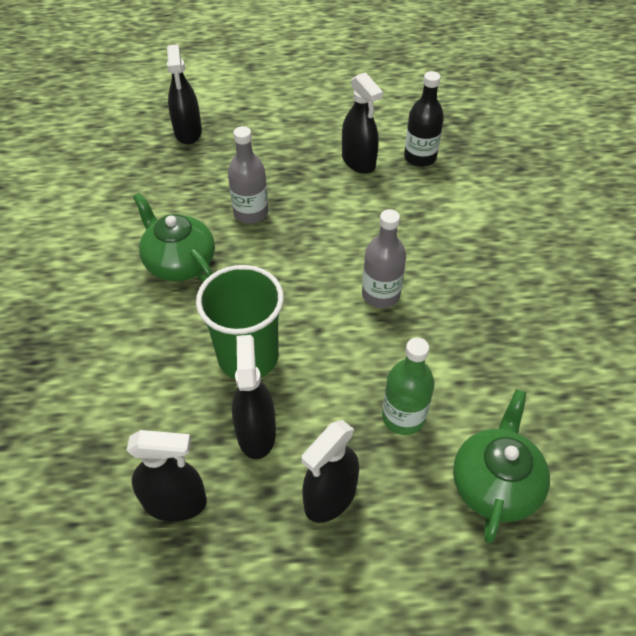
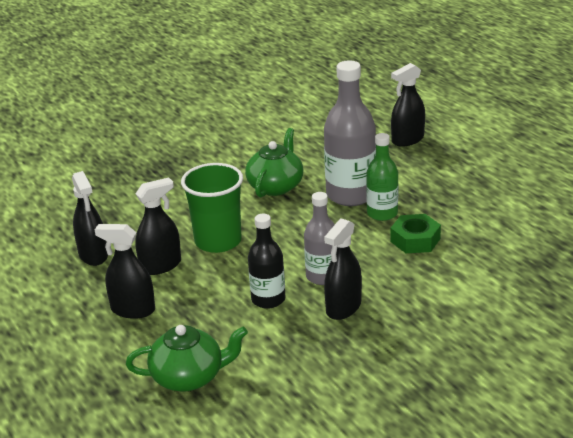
camera: 65 degrees right, 20 degrees down
grey bottle [228,126,268,223] -> grey bottle [324,60,376,206], size x1.66
black spray bottle [342,72,383,174] -> black spray bottle moved to [324,218,362,320]
green bottle [382,338,435,435] -> green bottle moved to [366,133,398,221]
black bottle [404,71,444,167] -> black bottle moved to [248,213,286,309]
none -> green nut [391,214,441,253]

